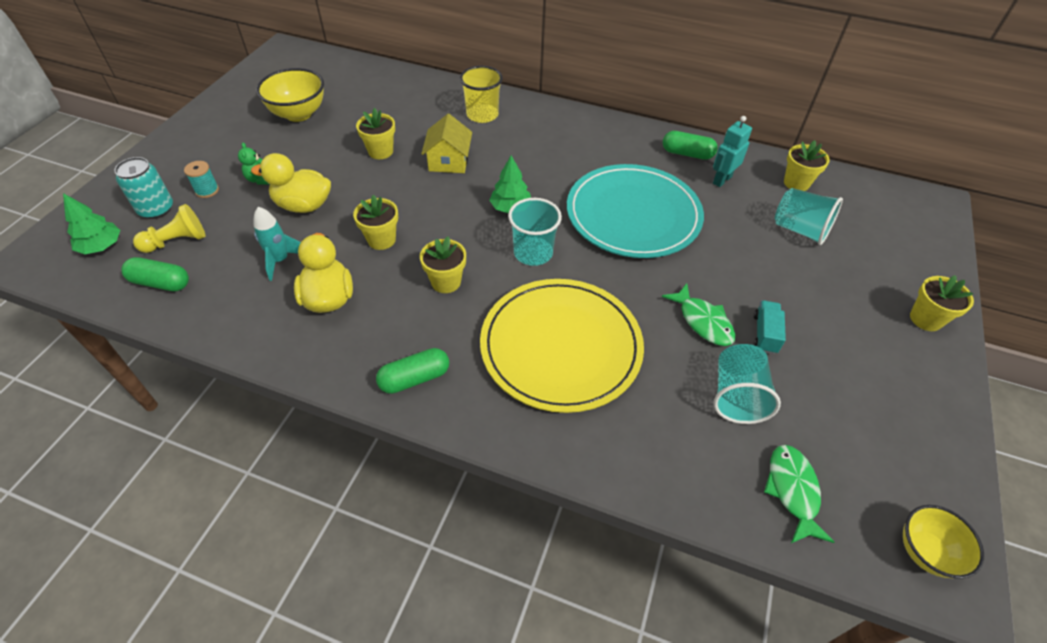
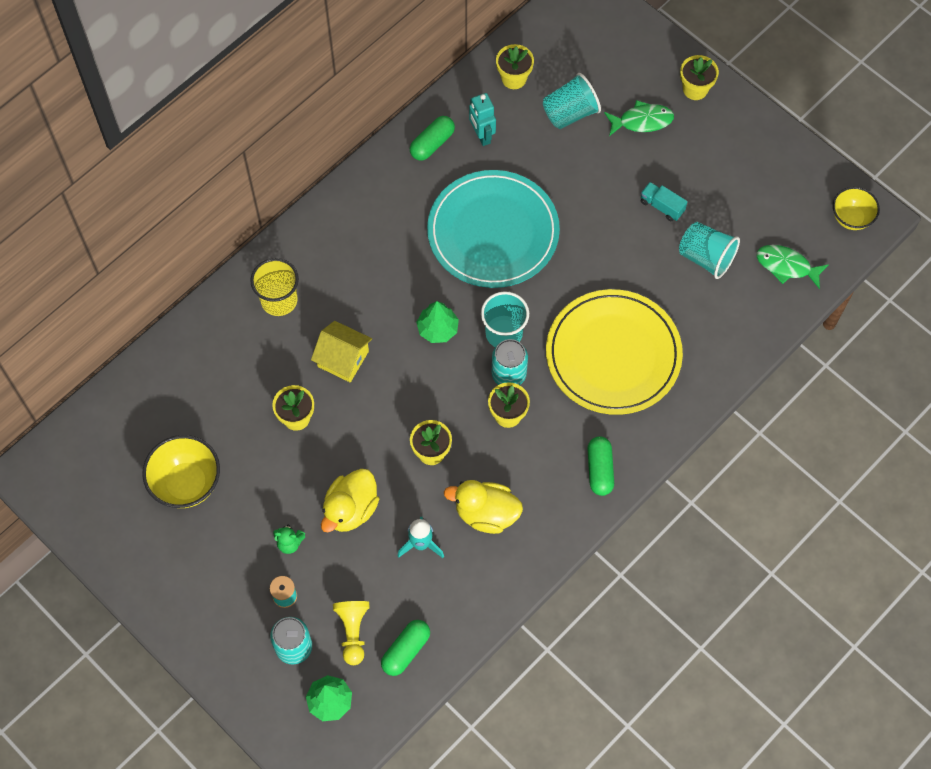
camera: 65 degrees left, 15 degrees up
green fish [662,283,735,346] -> green fish moved to [604,100,674,136]
none -> turquoise can [492,339,528,385]

